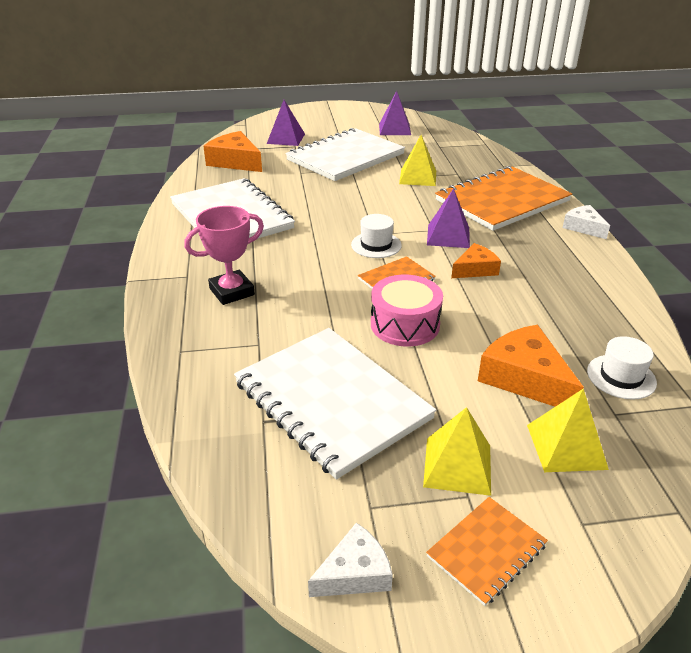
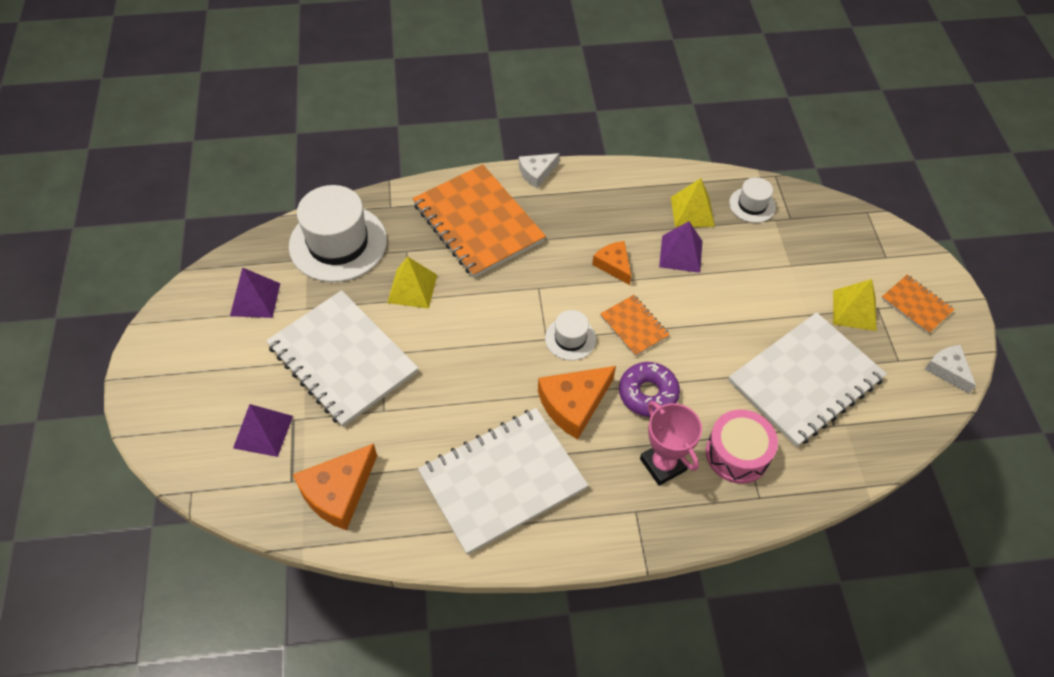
camera: 90 degrees left, 20 degrees up
pink drum [371,275,443,346] -> pink drum moved to [706,410,778,484]
purple pyramid [427,188,470,248] -> purple pyramid moved to [659,221,702,273]
orange cheese [478,325,584,407] -> orange cheese moved to [538,366,616,440]
yellow pyramid [527,389,609,472] -> yellow pyramid moved to [671,178,715,227]
none -> white hat [289,185,387,282]
none -> purple donut [619,362,680,417]

